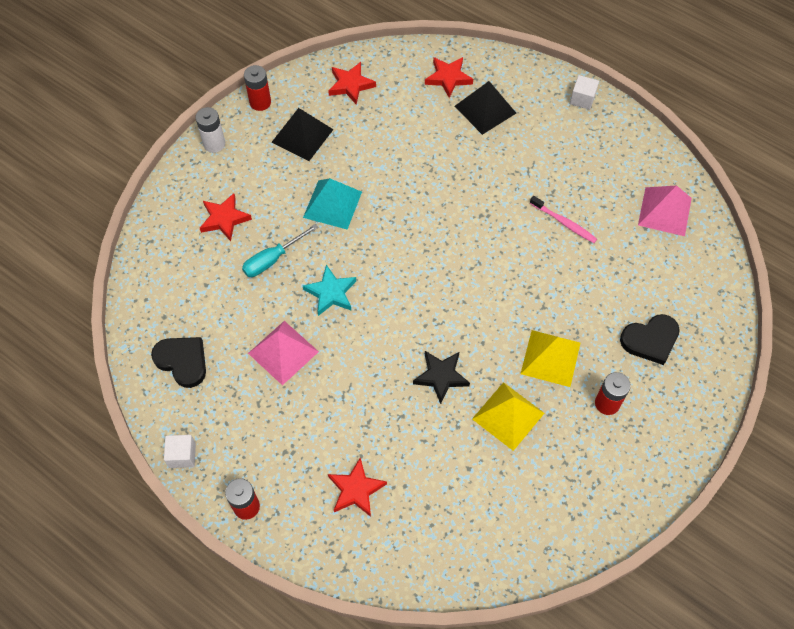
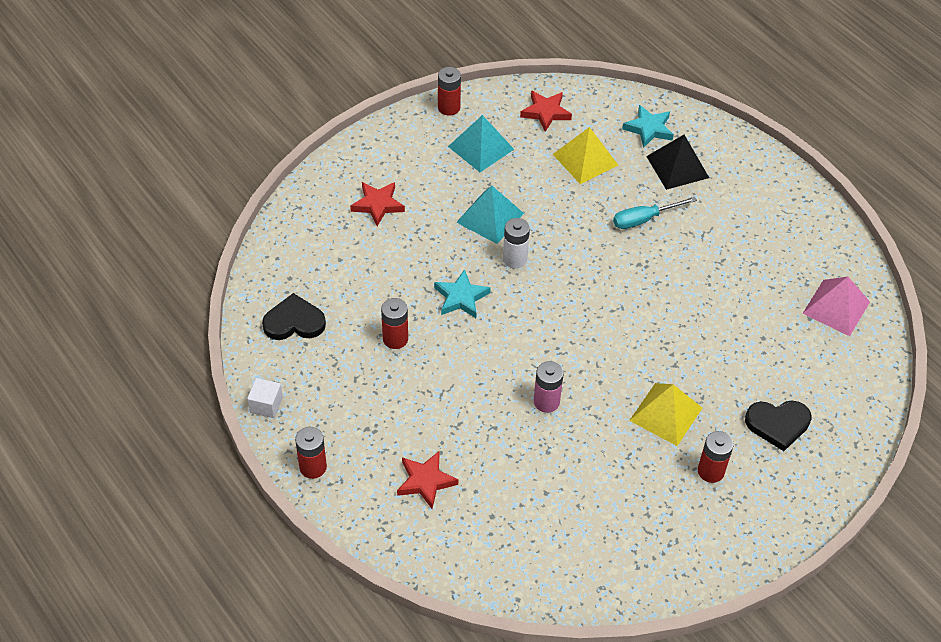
camera: 15 degrees right, 10 degrees down
black heart [151,337,206,388] -> black heart turned 60 degrees counterclockwise [262,293,326,340]
white battery [195,107,225,153] -> white battery moved to [503,218,530,268]
turquoise screwdriver [242,224,318,277] -> turquoise screwdriver moved to [613,197,697,229]
pink pyramid [248,321,319,385] -> red battery [381,298,408,349]
black pyramid [272,108,334,161] -> turquoise pyramid [448,115,514,172]
black star [413,351,470,404] -> pink battery [534,361,564,413]
red star [425,57,473,98] -> turquoise star [622,105,674,148]
yellow pyramid [472,382,544,451] -> yellow pyramid moved to [553,127,618,184]
pink toothbrush [530,196,597,243] -> none
white cube [570,75,599,110] -> none

